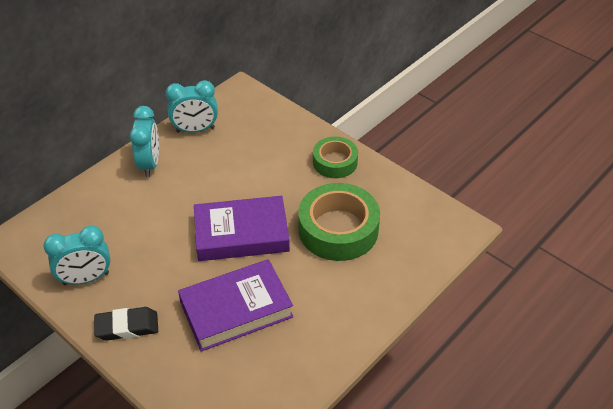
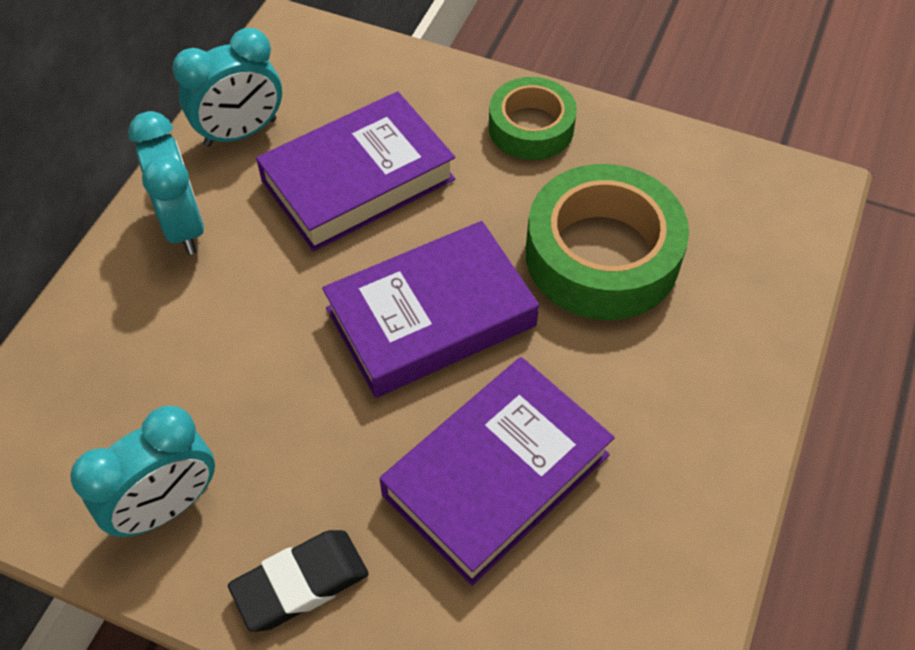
camera: 20 degrees left, 10 degrees up
none -> purple book [256,91,455,251]

